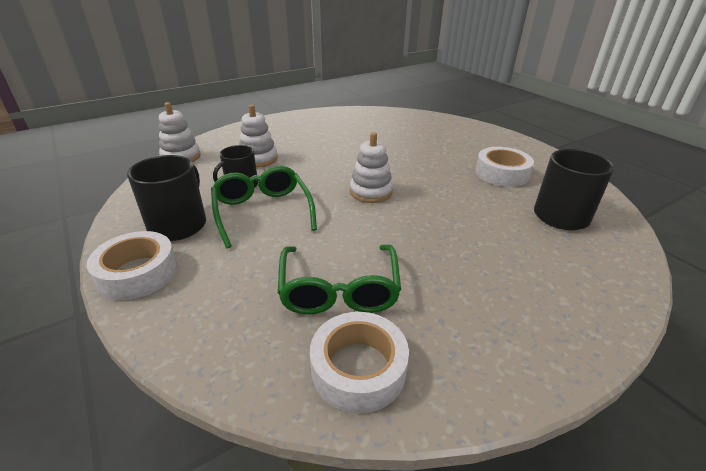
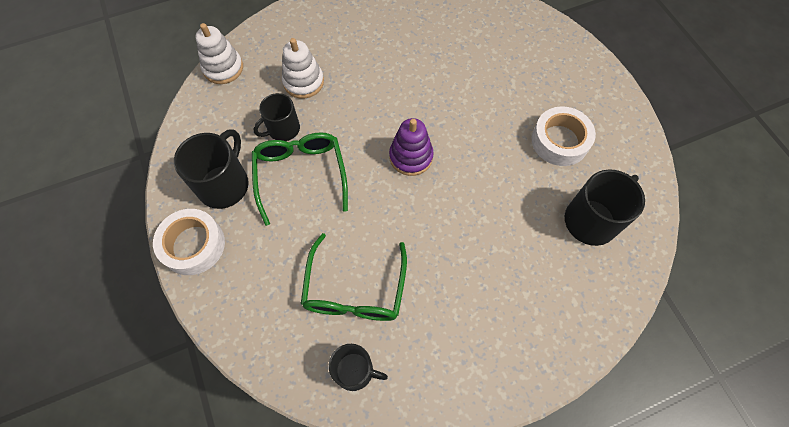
camera: 10 degrees right, 30 degrees up
white tape [310,312,409,413] -> black mug [329,344,388,391]
white stacking toy [350,132,393,203] -> purple stacking toy [389,118,434,176]

